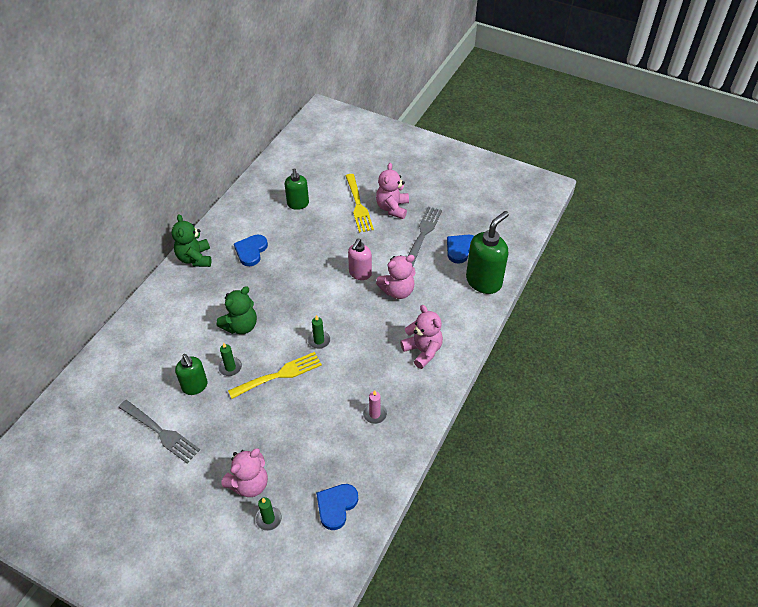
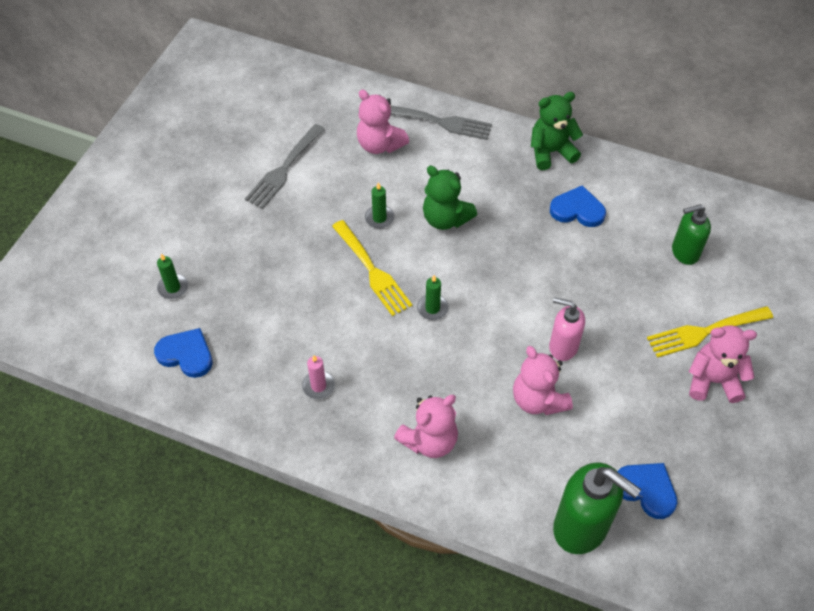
camera: 85 degrees right, 5 degrees up
green soap dispenser [175,354,208,395] -> none
pink teddy bear [221,449,268,497] -> pink teddy bear moved to [357,89,409,154]
grey fork [409,207,442,266] -> grey fork moved to [391,106,492,140]

